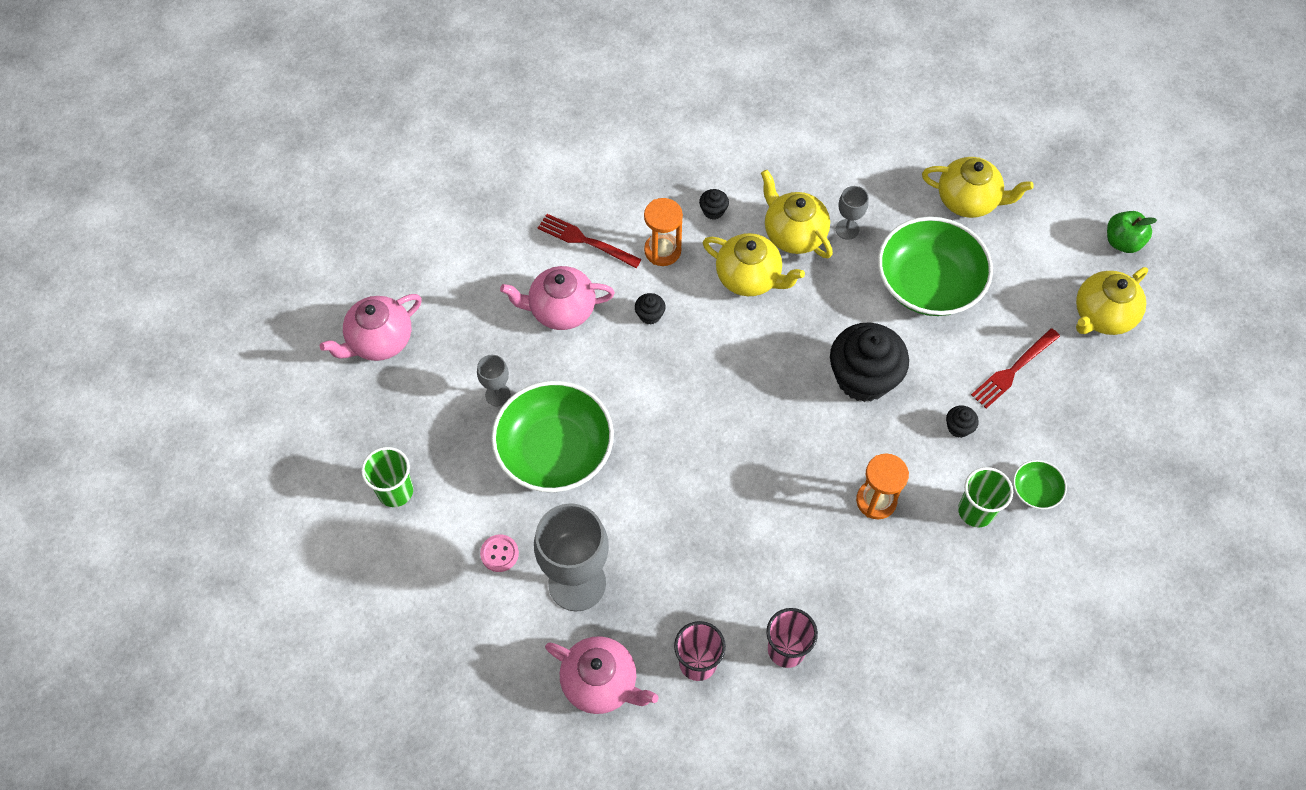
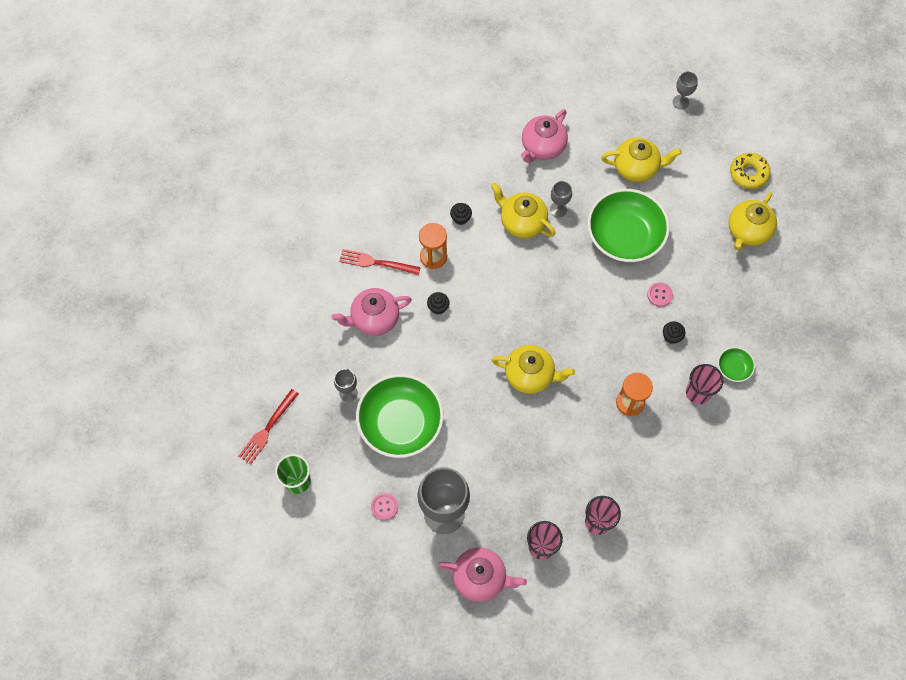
camera: 15 degrees left, 5 degrees up
pink teapot [320,294,422,361] -> pink teapot moved to [521,109,568,163]
yellow teapot [703,233,805,296] -> yellow teapot moved to [492,345,575,394]
black cupcake [830,323,909,402] -> none
green cup [958,467,1013,527] -> pink cup [686,364,723,404]
red fork [971,328,1060,408] -> red fork moved to [238,389,299,465]
green apple [1107,211,1157,253] -> yellow donut [730,153,771,189]
none -> pink button [647,282,673,307]
none -> grey goblet [673,72,698,109]

